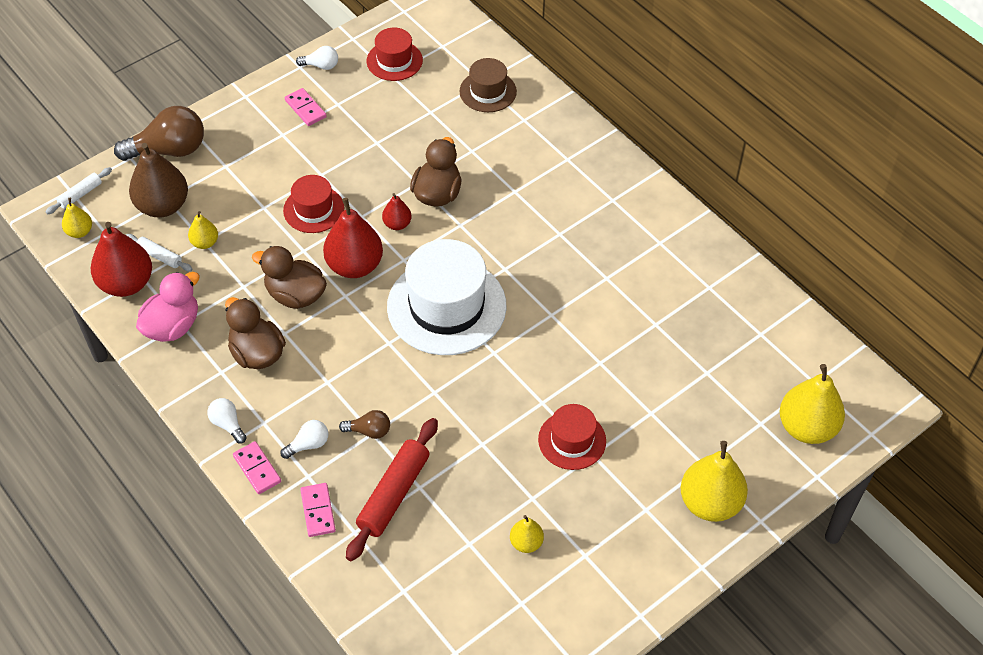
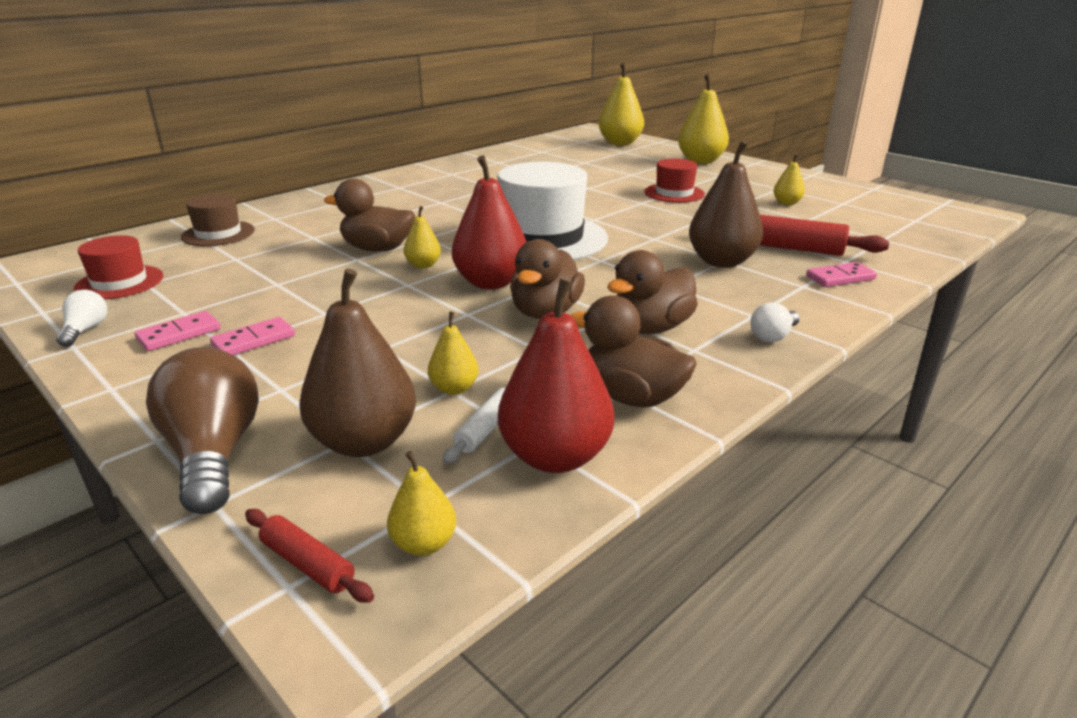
camera: 95 degrees left, 25 degrees down
white rolling pin [46,167,112,214] -> red rolling pin [245,509,374,603]
pink duck [136,272,200,342] -> brown duck [571,295,697,407]
pink domino [233,441,281,494] -> pink domino moved to [210,317,295,355]
white light bulb [280,420,328,459] -> none
red hat [283,175,344,233] -> none
brown light bulb [339,410,390,439] -> brown pear [689,141,763,268]
red pear [382,193,412,230] -> yellow pear [404,206,441,268]

